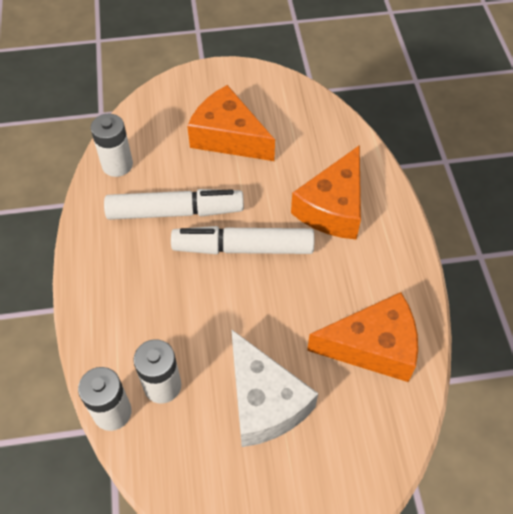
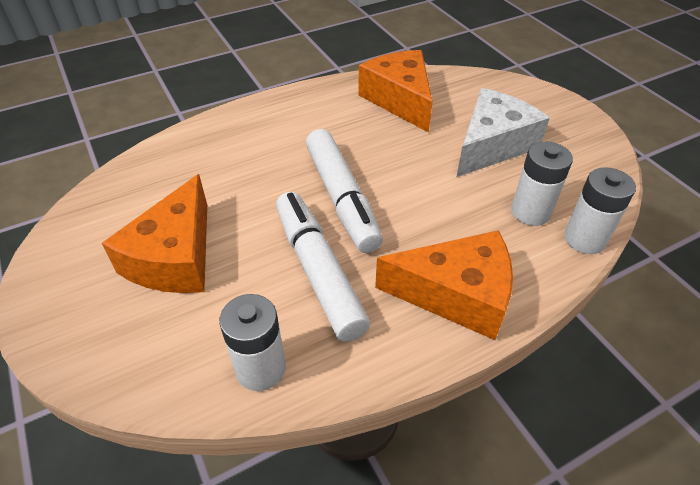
camera: 110 degrees left, 10 degrees down
orange cheese [291,145,361,240] -> orange cheese moved to [375,230,513,340]

